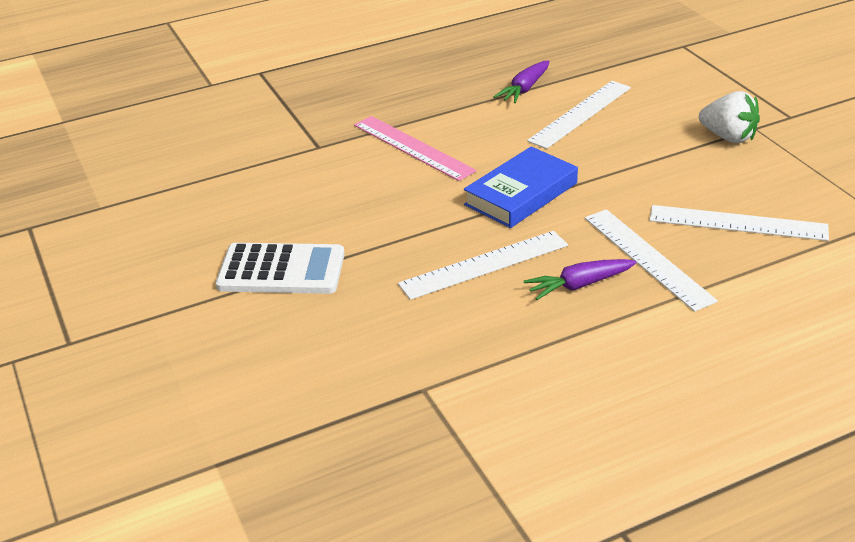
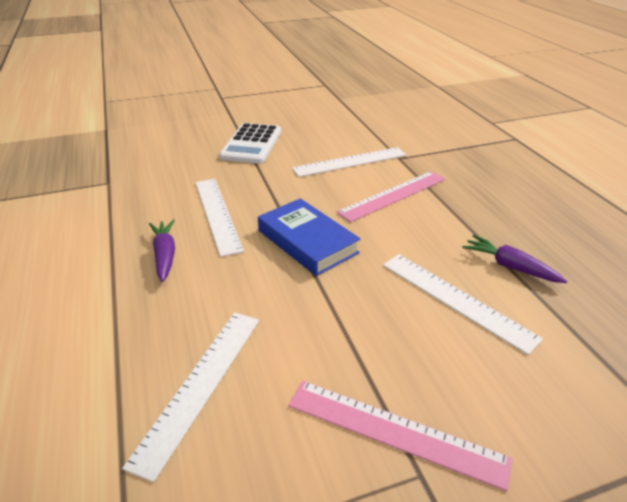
camera: 95 degrees right, 0 degrees up
white ruler [585,209,718,312] -> white ruler moved to [292,147,406,177]
white strawberry [699,91,760,143] -> pink ruler [288,381,513,491]

